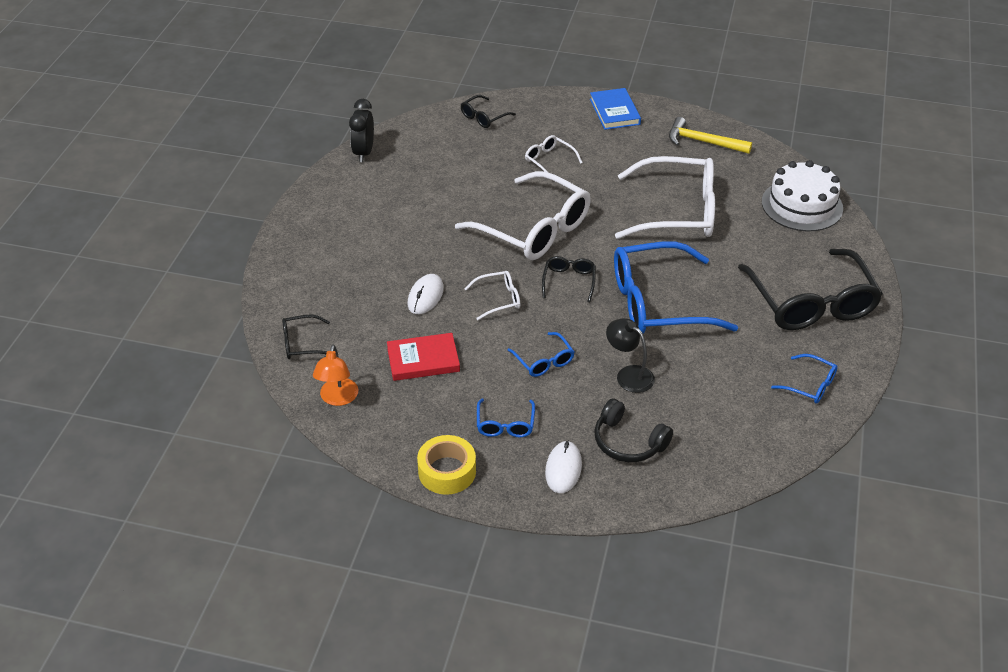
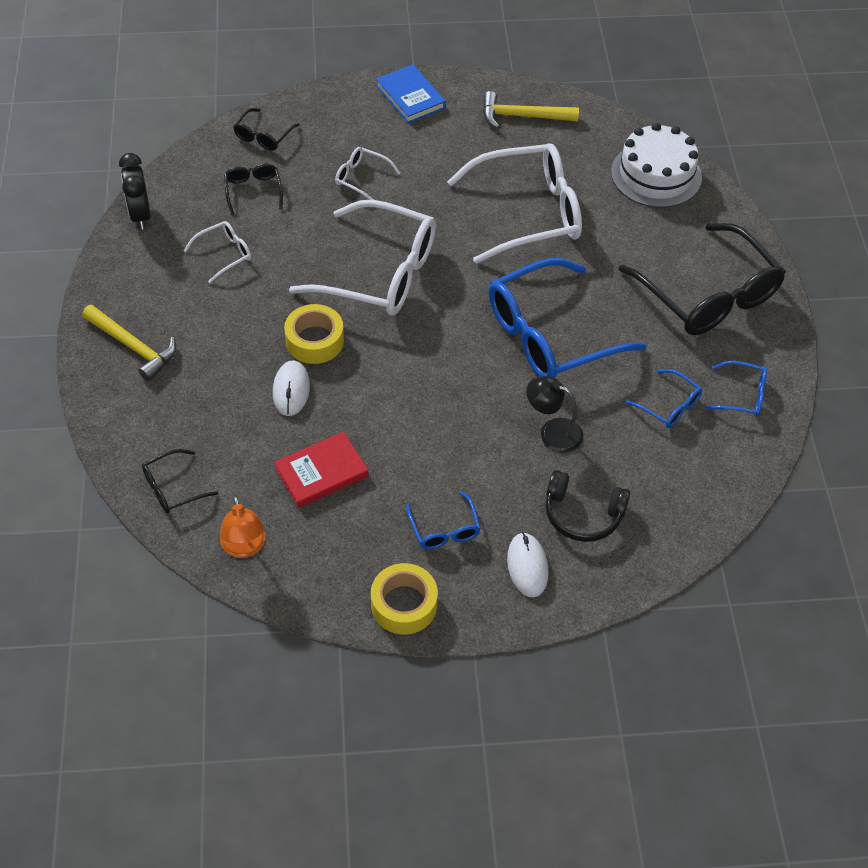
camera: 20 degrees left, 10 degrees up
white glasses [464,271,520,320] -> white glasses moved to [184,221,251,283]
blue glasses [508,332,574,377] -> blue glasses moved to [625,369,702,428]
black glasses [542,256,596,303] -> black glasses moved to [224,163,283,215]
none -> yellow hammer [82,305,176,381]
none -> yellow tape [284,304,344,364]

